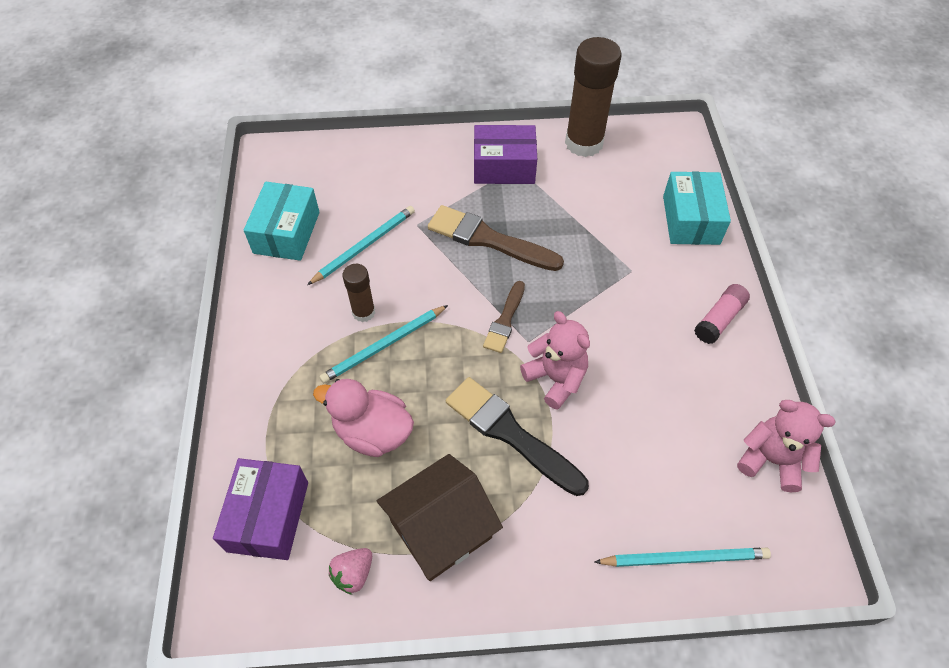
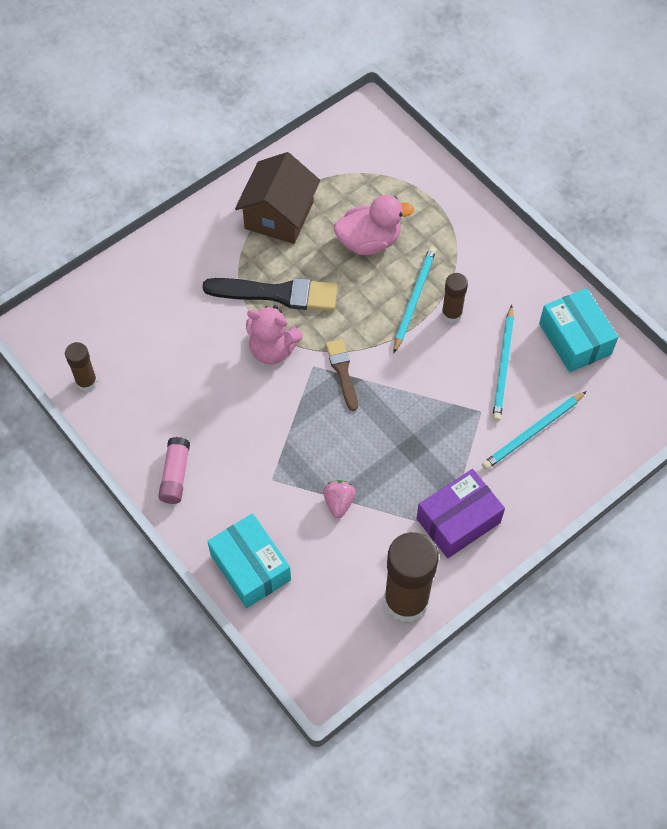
camera: 145 degrees right, 5 degrees up
purple box [213,458,308,560] -> none
pink strawberry [329,548,372,595] -> pink strawberry moved to [323,480,356,518]
brown brush [428,205,564,271] -> none
turquoise pencil [594,548,771,567] -> turquoise pencil moved to [482,391,587,470]
pink teddy bear [737,400,836,492] -> brown glue stick [65,342,97,391]

